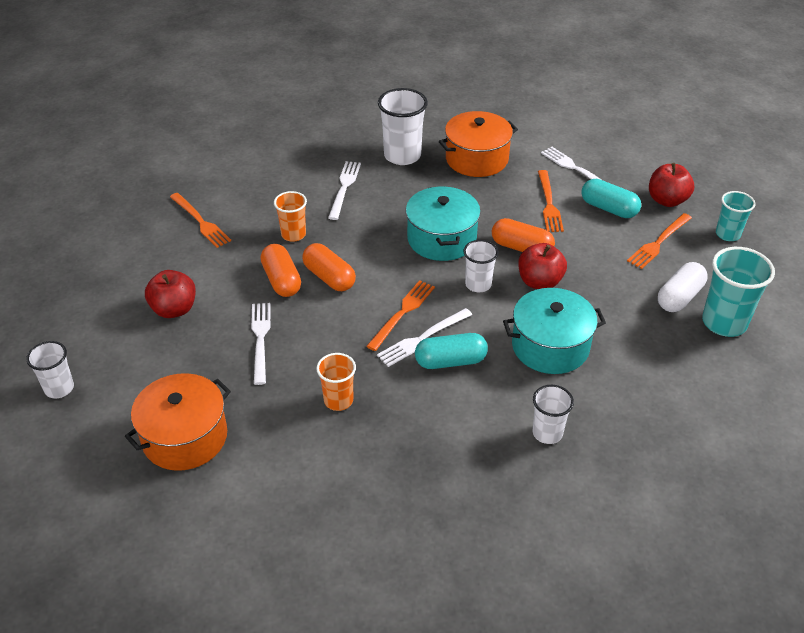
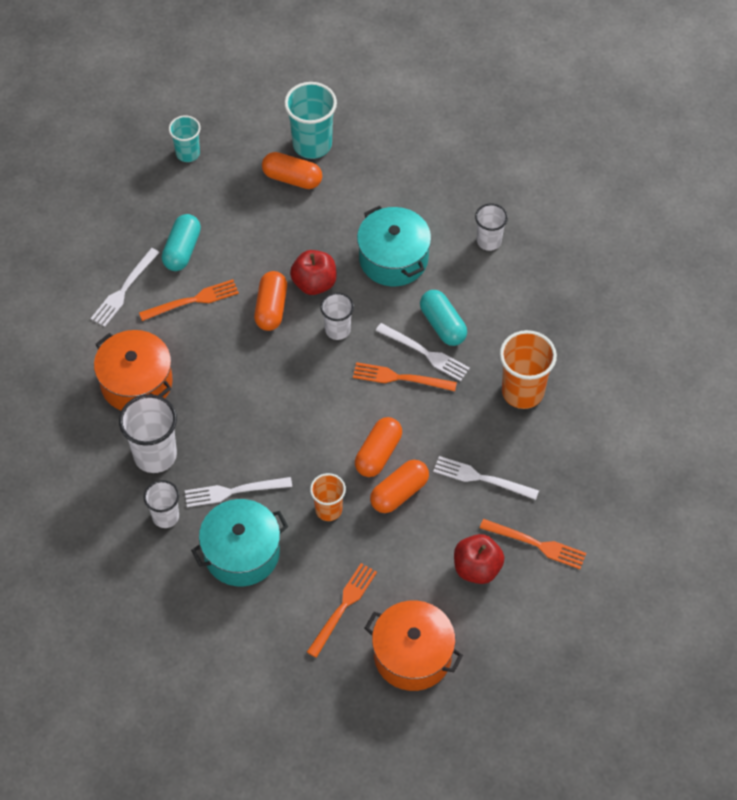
camera: 110 degrees left, 15 degrees up
white cup [26,341,74,399] -> white cup moved to [144,480,179,528]
orange pot [125,373,231,471] -> orange pot moved to [365,600,463,691]
white fork [251,303,270,385] -> white fork turned 45 degrees clockwise [433,456,539,500]
orange cup [316,353,356,411] -> orange cup [500,330,557,409], size x1.63
turquoise pot [406,186,481,261] -> turquoise pot moved to [191,499,288,587]
orange fork [627,213,692,269] -> orange fork moved to [480,519,586,569]
red apple [649,163,694,207] -> none
white capsule [658,262,708,312] -> orange capsule [262,152,322,189]

